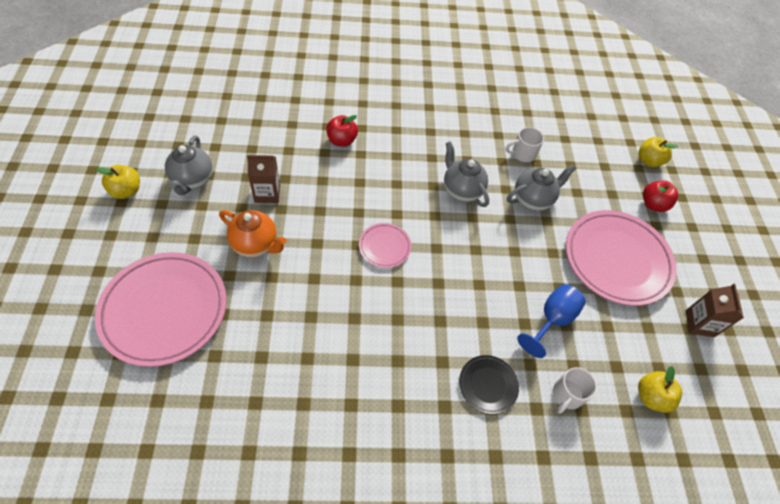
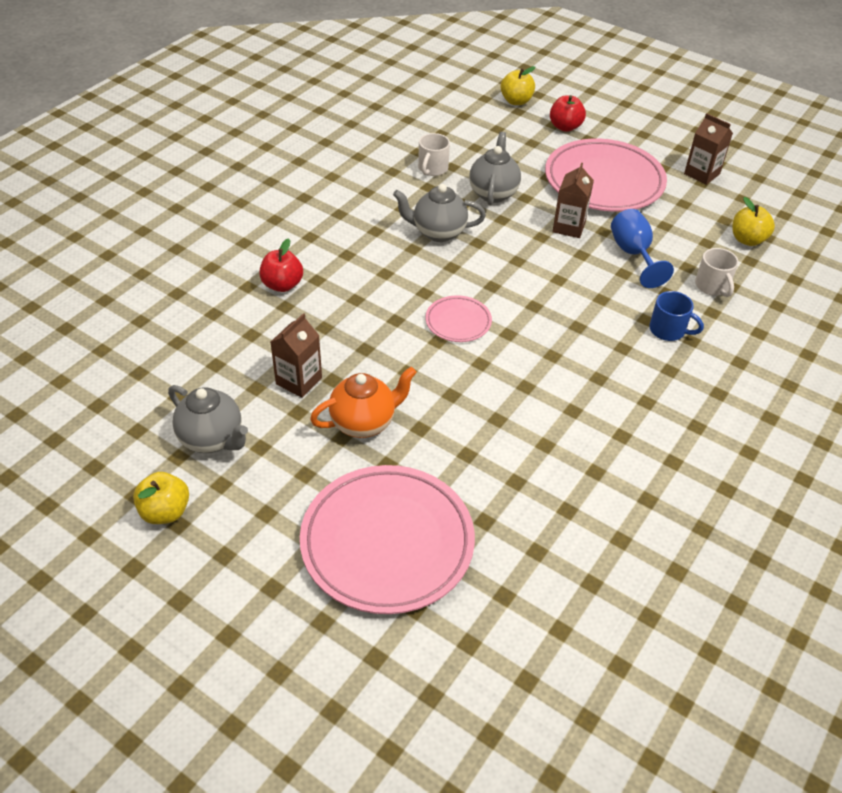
camera: 50 degrees left, 10 degrees down
black plate [459,355,519,414] -> blue mug [649,291,704,341]
none -> brown carton [552,163,594,238]

